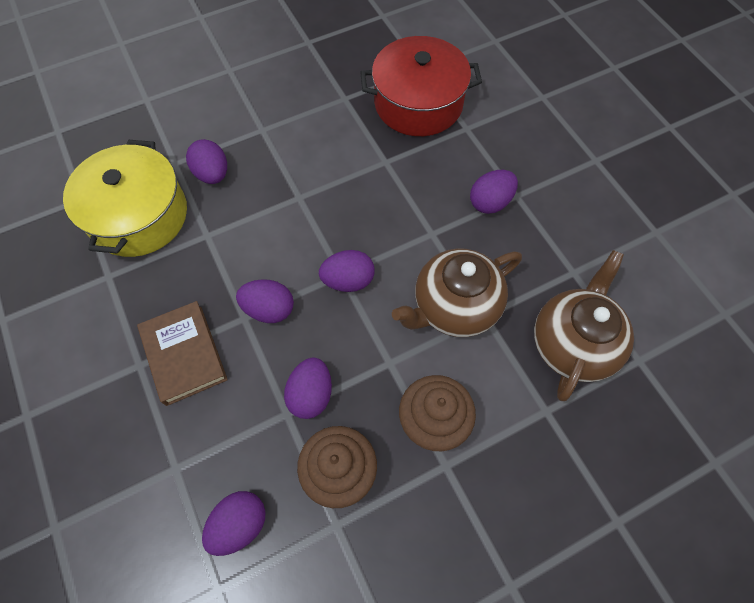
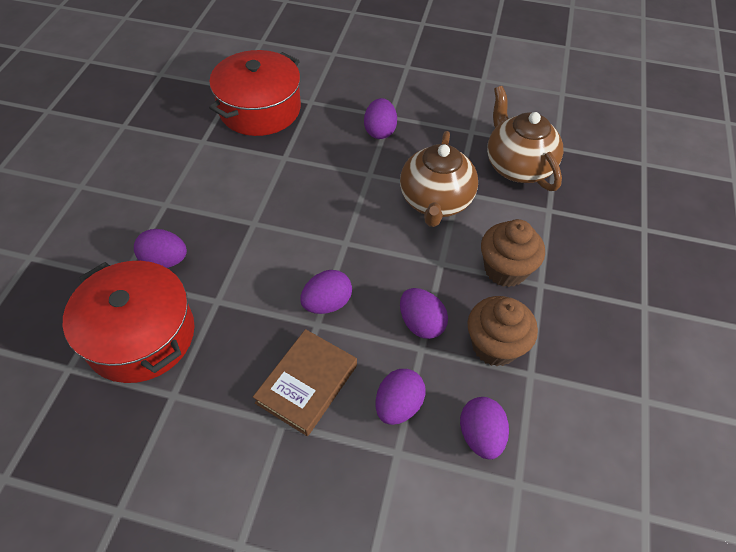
camera: 50 degrees left, 10 degrees down
yellow pot [63,140,187,257] -> red pot [63,261,195,383]
brown book [137,301,228,406] -> brown book turned 75 degrees counterclockwise [253,329,357,436]
purple egg [319,250,375,292] -> purple egg moved to [376,369,426,425]

